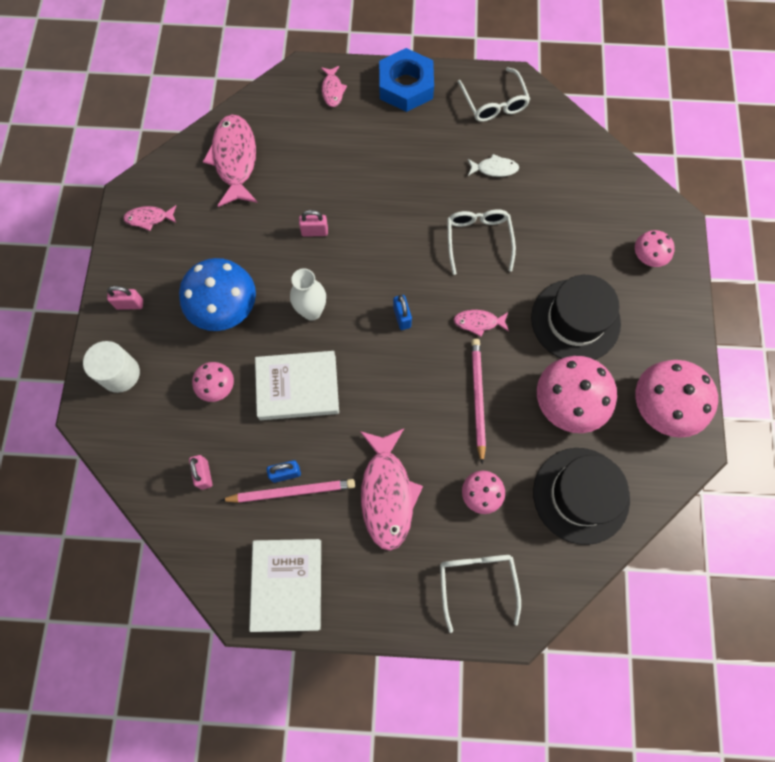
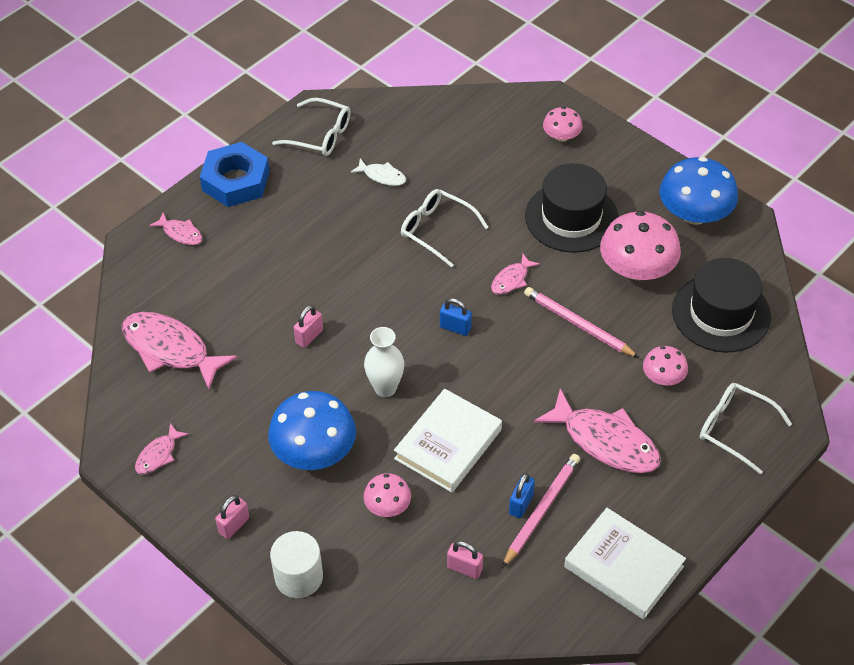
camera: 50 degrees left, 20 degrees down
white fish [468,154,519,177] -> white fish turned 75 degrees clockwise [351,158,406,186]
pink mushroom [635,360,718,438] -> blue mushroom [659,157,738,225]

